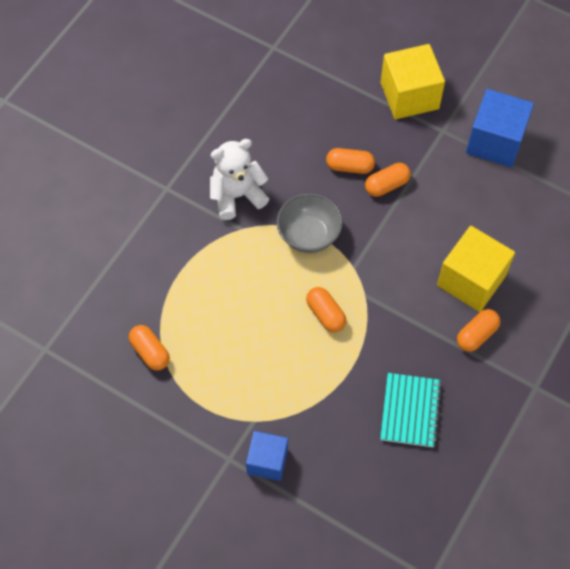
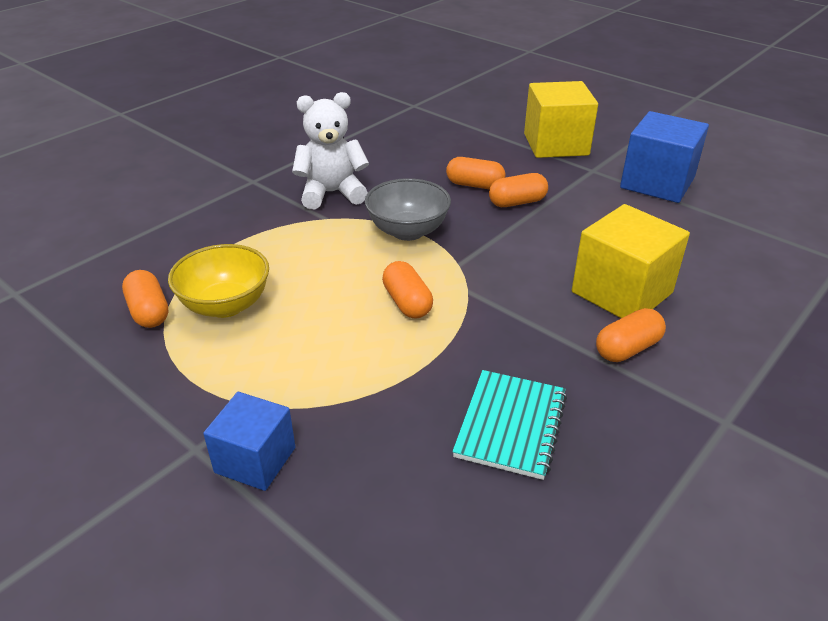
camera: 10 degrees right, 25 degrees down
none -> yellow bowl [168,244,269,318]

